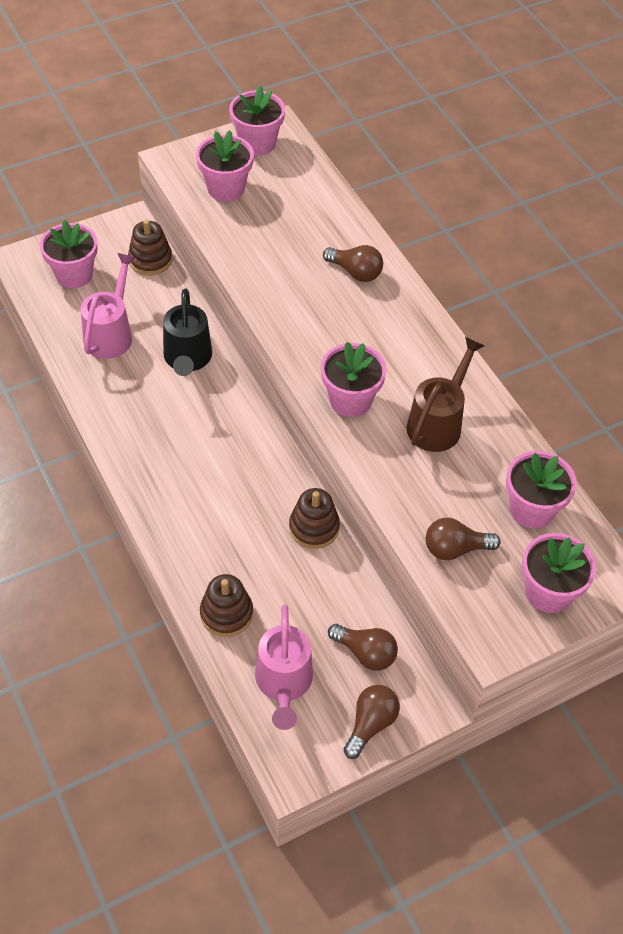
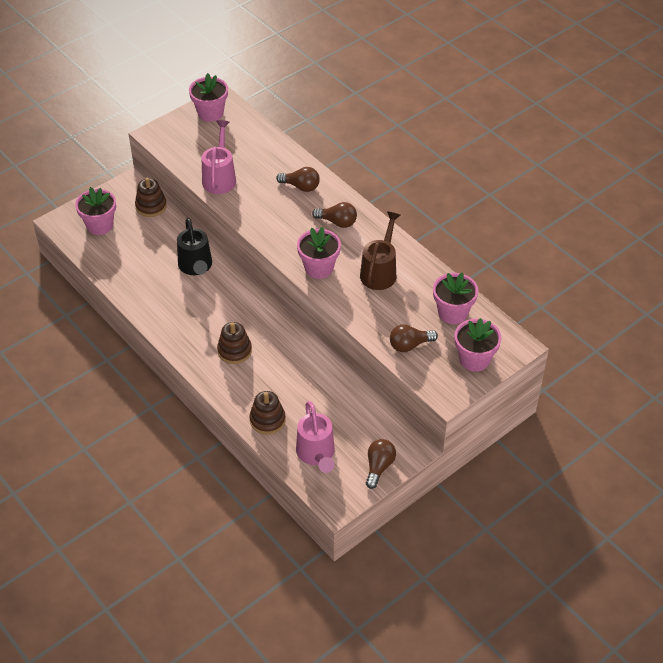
camera: 10 degrees left, 5 degrees down
pink watering can [81,253,136,359] -> pink watering can moved to [202,120,236,194]
pink flower pot [196,130,254,201] -> none
brown stacking toy [289,488,340,549] -> brown stacking toy moved to [217,322,252,364]
brown light bulb [328,624,398,671] -> brown light bulb moved to [312,202,357,228]

